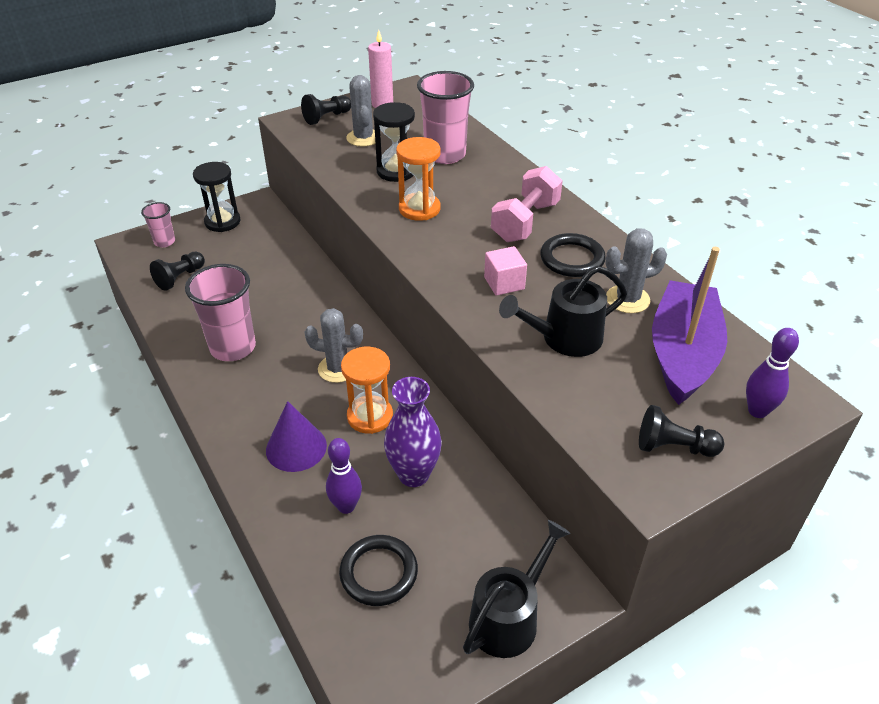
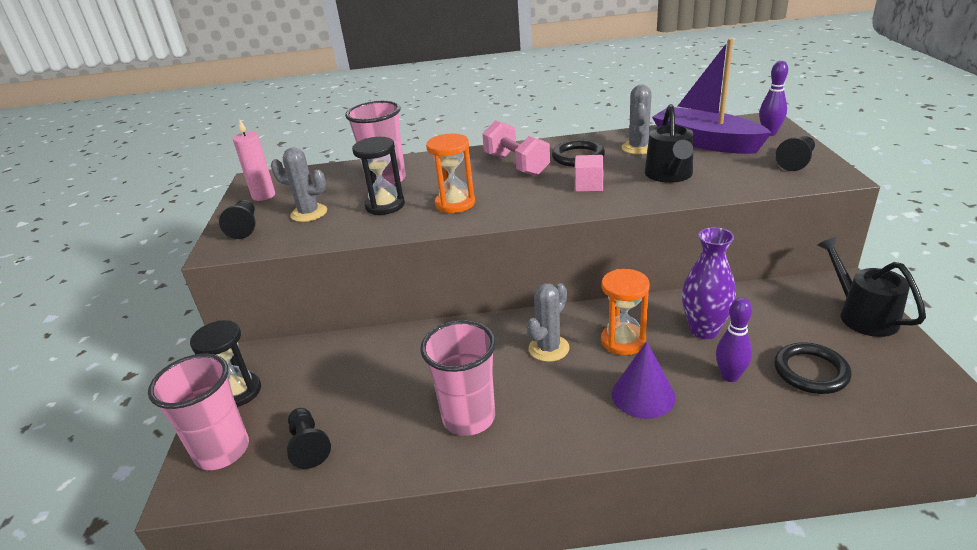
camera: 60 degrees left, 10 degrees down
pink cup [141,202,175,247] -> pink cup [148,354,249,470], size x1.88

